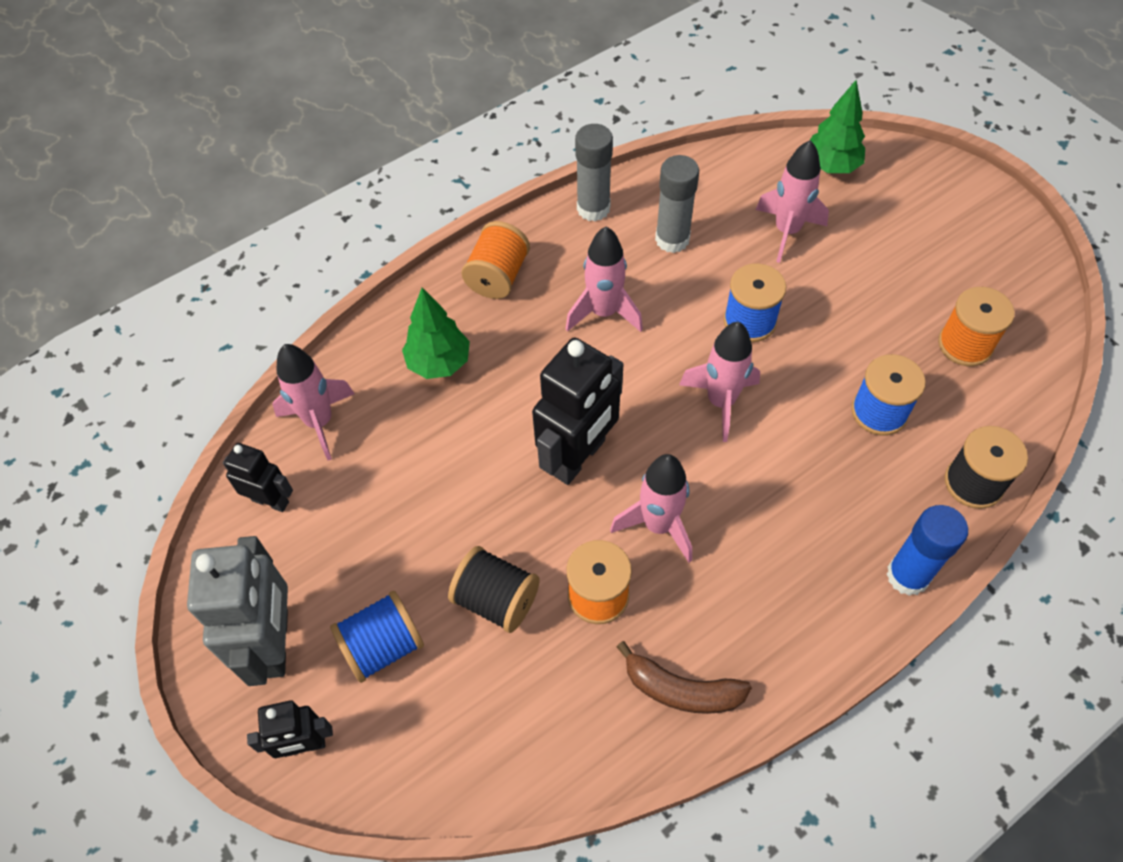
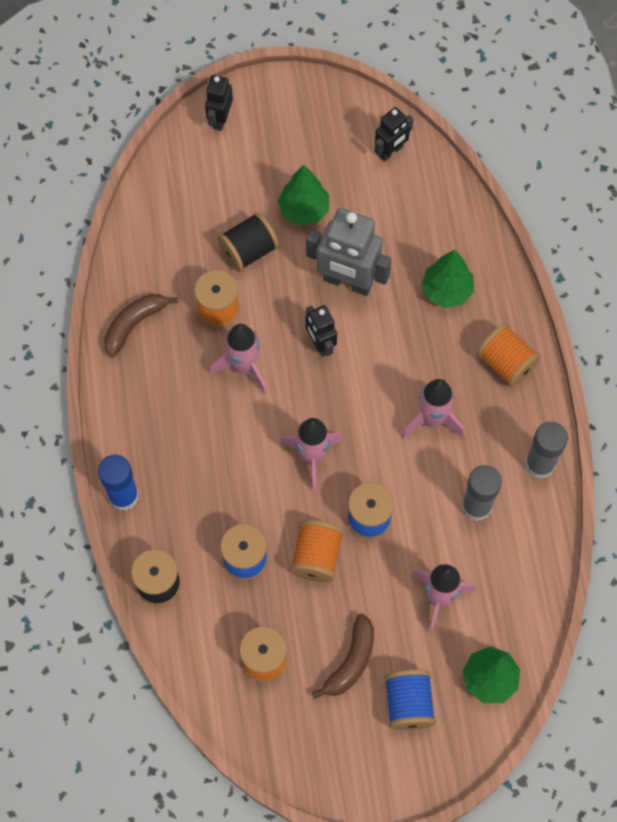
camera: 115 degrees right, 10 degrees up
grey robot [187,536,288,686] -> grey robot moved to [306,208,391,296]
pink rocket [272,344,355,460] -> none
blue spool [330,591,424,683] -> blue spool moved to [385,669,436,730]
black robot [532,337,623,485] -> black robot [306,305,337,357], size x0.56
none -> green tree [278,165,329,225]
none -> orange spool [290,520,344,582]
none -> brown banana [312,614,374,699]

